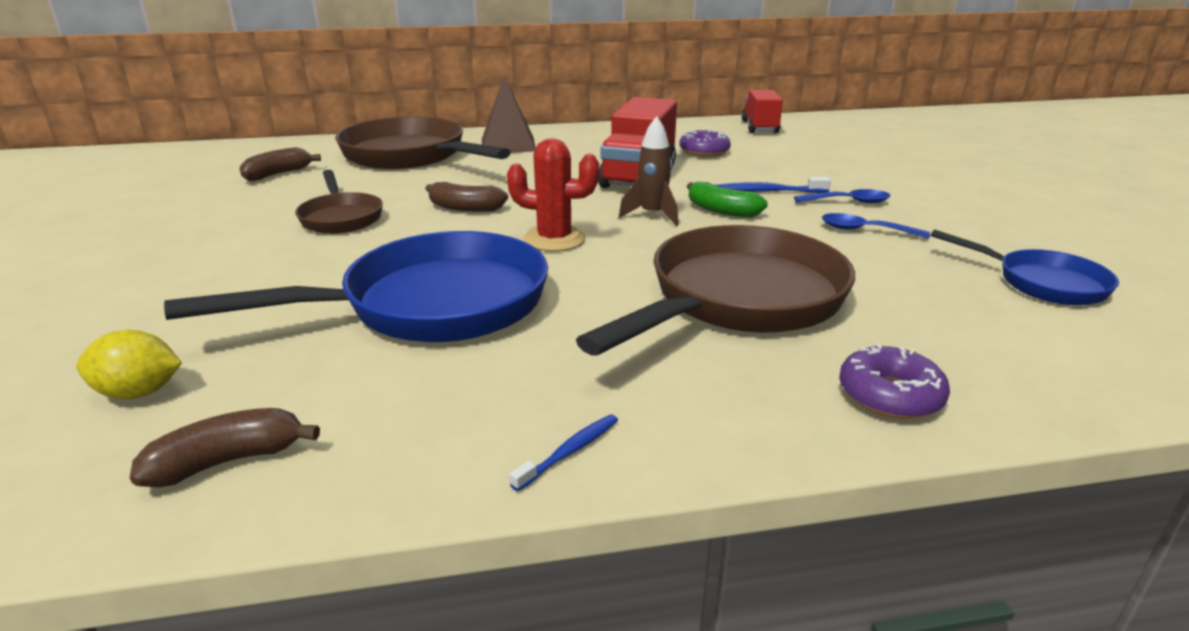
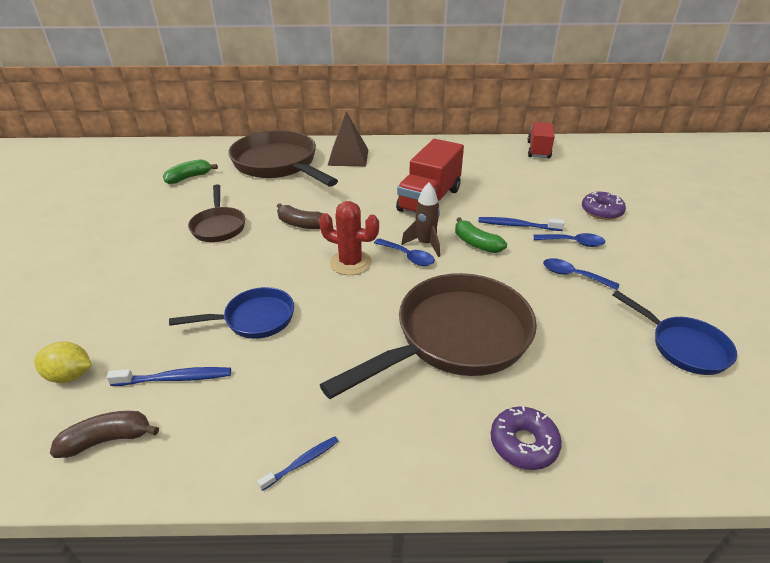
camera: 10 degrees right, 10 degrees up
blue pan [164,231,548,342] -> blue pan [169,287,294,339], size x0.53
brown banana [239,147,321,181] -> green banana [163,159,218,184]
purple donut [679,130,731,157] -> purple donut moved to [582,191,626,220]
none -> blue toothbrush [106,367,231,386]
none -> blue spoon [374,238,435,266]

